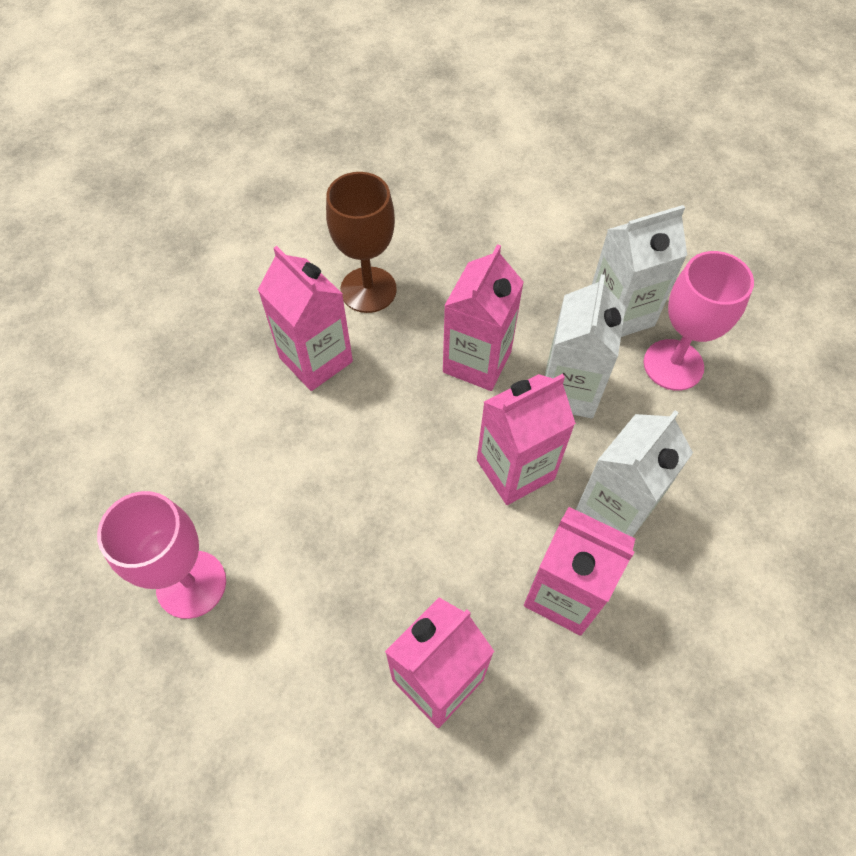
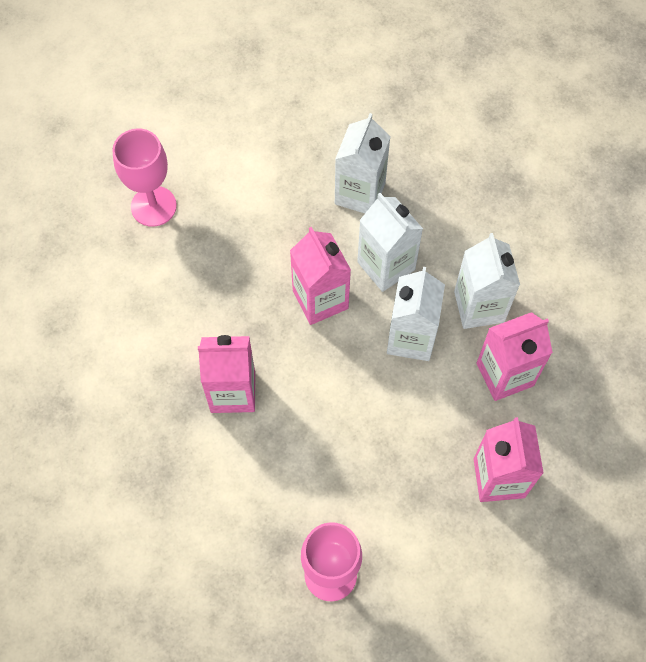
camera: 50 degrees left, 5 degrees up
brown goblet [326,172,397,313] -> none
pink carton [477,374,576,505] -> white carton [387,267,445,361]
pink goblet [644,251,754,391] -> pink goblet moved to [112,128,177,227]

